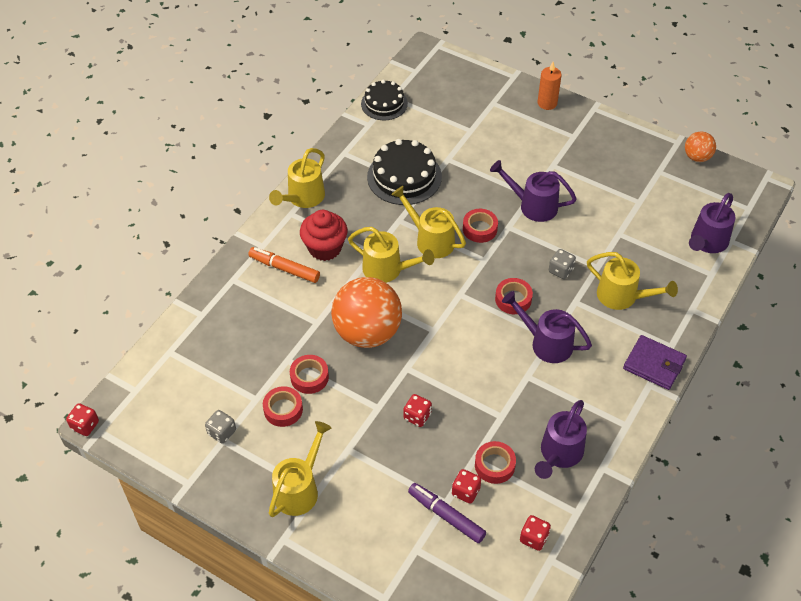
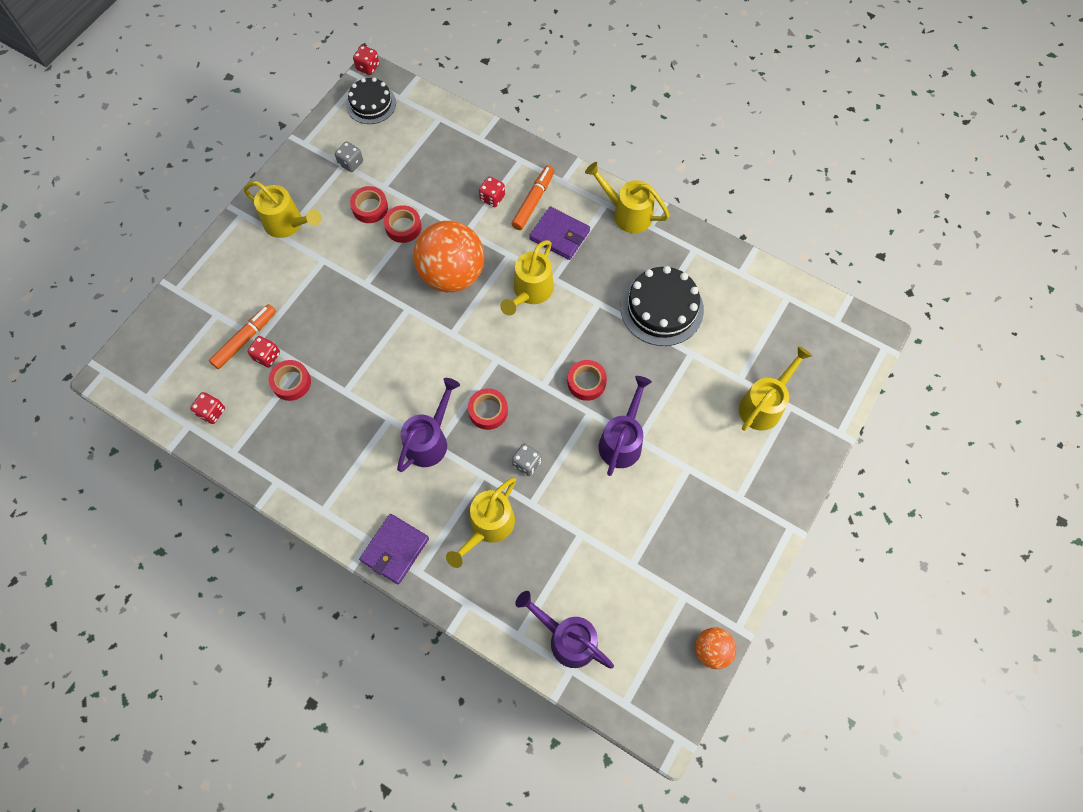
camera: 90 degrees right, 15 degrees up
red cupcake [300,210,348,261] -> purple wallet [529,206,590,260]
black cake [361,80,408,120] -> black cake moved to [346,77,396,124]
yellow watering can [391,186,466,258] -> yellow watering can moved to [739,346,812,431]
red dice [403,394,432,427] -> red dice moved to [479,177,505,207]
purple marker [408,483,486,543] -> orange marker [209,304,276,369]
purple watering can [535,400,587,479] -> none
orange candle [538,62,562,110] -> none

